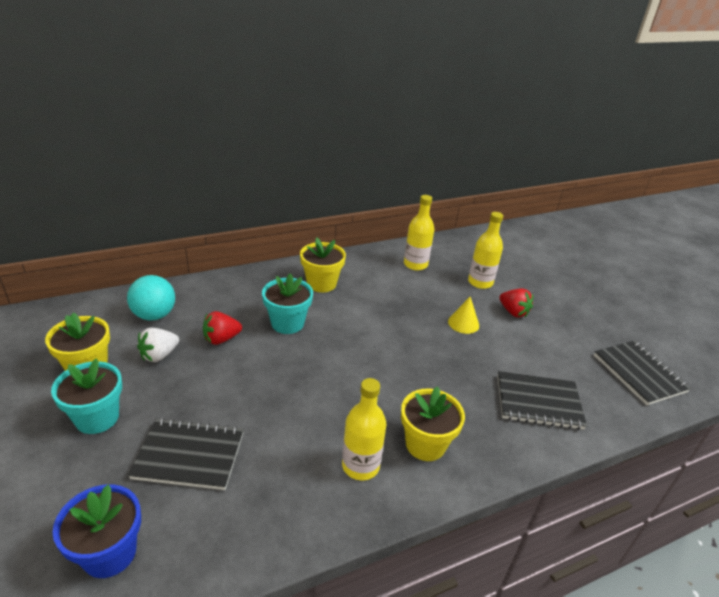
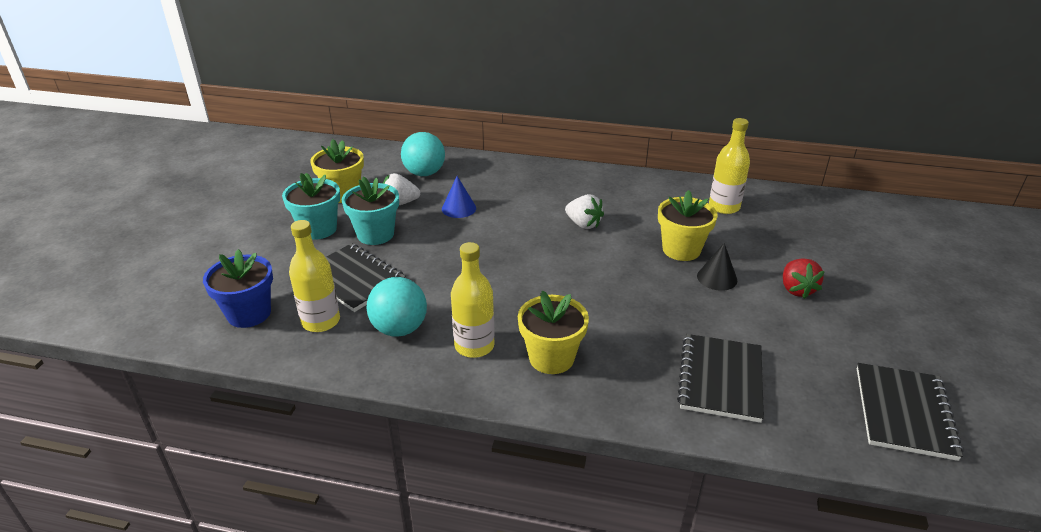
camera: 40 degrees right, 0 degrees up
red strawberry [203,311,242,345] -> blue cone [442,176,476,218]
turquoise flower pot [262,273,313,334] -> turquoise flower pot moved to [342,176,399,245]
yellow flower pot [300,238,346,292] -> yellow flower pot moved to [658,190,718,261]
yellow cone [448,296,479,334] -> black cone [697,243,737,291]
yellow bottle [468,212,503,289] -> yellow bottle moved to [289,220,340,332]
black notebook [497,371,587,430] -> black notebook turned 60 degrees clockwise [677,334,764,423]
none -> turquoise ball [366,277,427,336]
none -> white strawberry [565,194,604,229]

